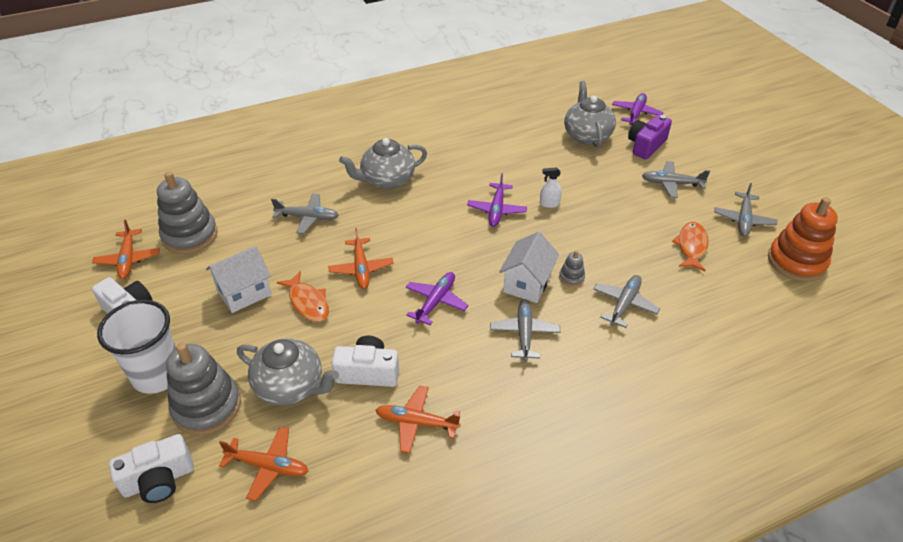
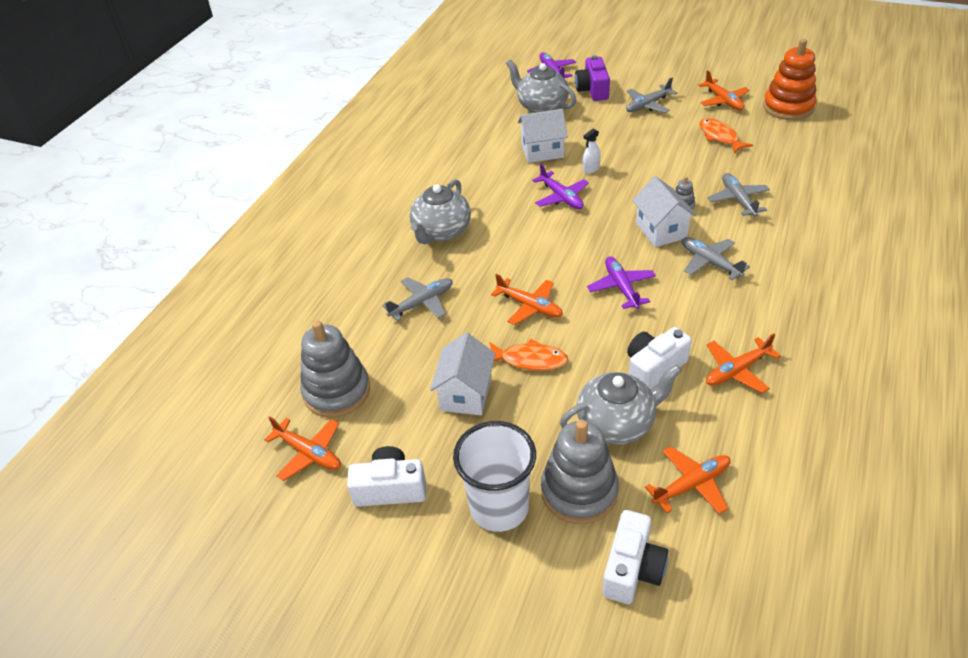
camera: 40 degrees left, 0 degrees up
grey plane [714,183,777,237] -> orange plane [698,70,750,110]
none -> white house [518,109,568,163]

